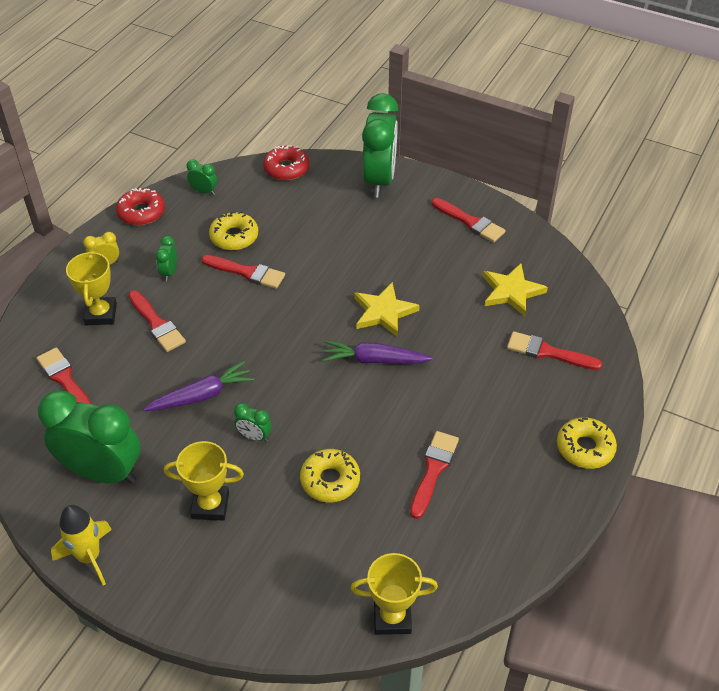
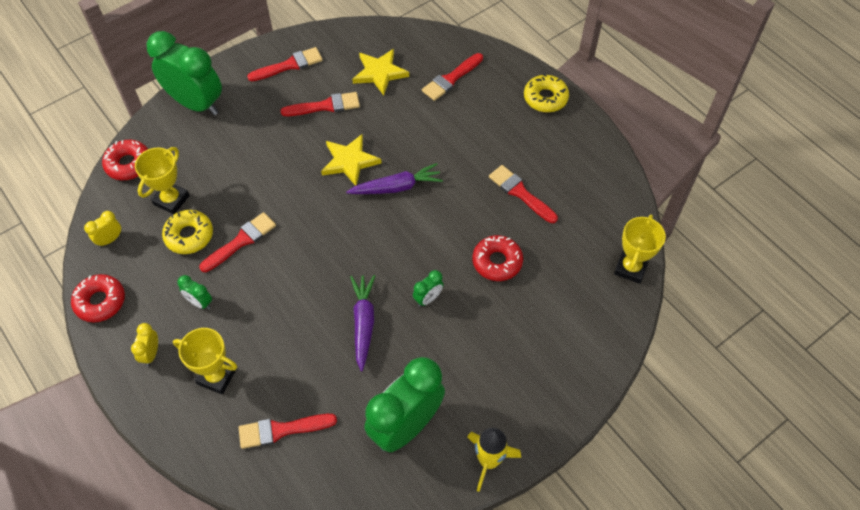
camera: 65 degrees left, 10 degrees up
red brush [128,291,186,352] -> red brush moved to [281,92,360,116]
yellow trophy [164,441,244,521] -> yellow trophy moved to [135,147,190,214]
green clock [187,159,217,195] -> yellow clock [84,211,121,247]
yellow donut [300,449,360,502] -> red donut [472,235,523,281]
purple carrot [323,341,433,364] -> purple carrot turned 135 degrees counterclockwise [346,163,443,194]

